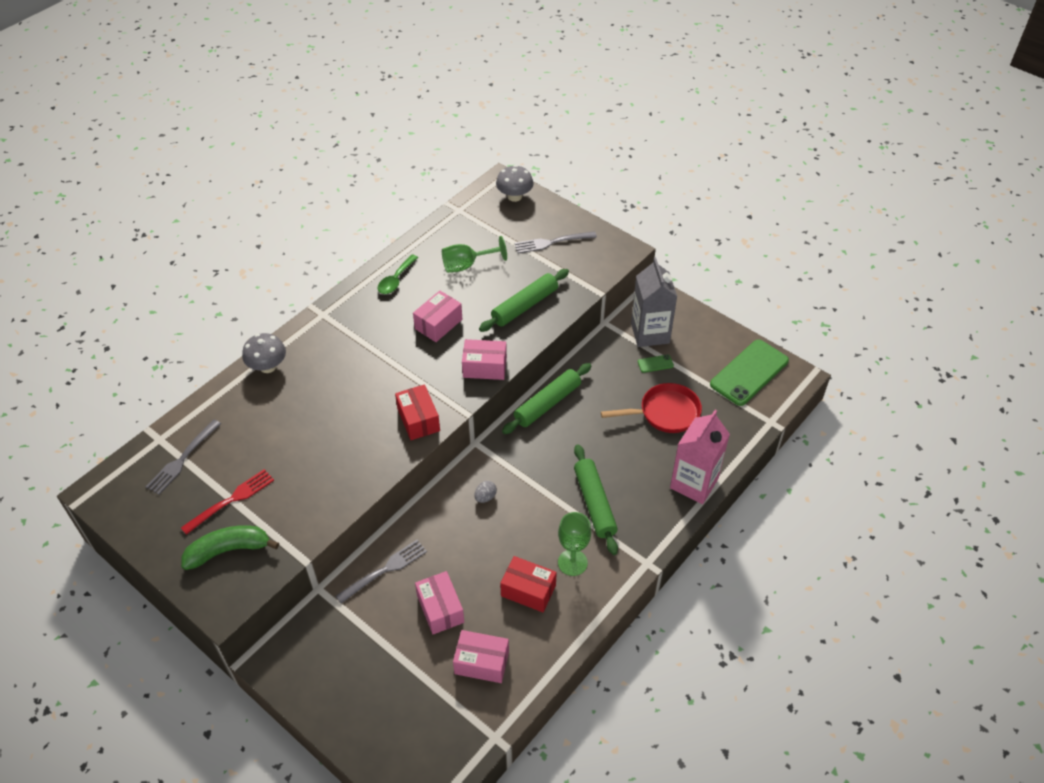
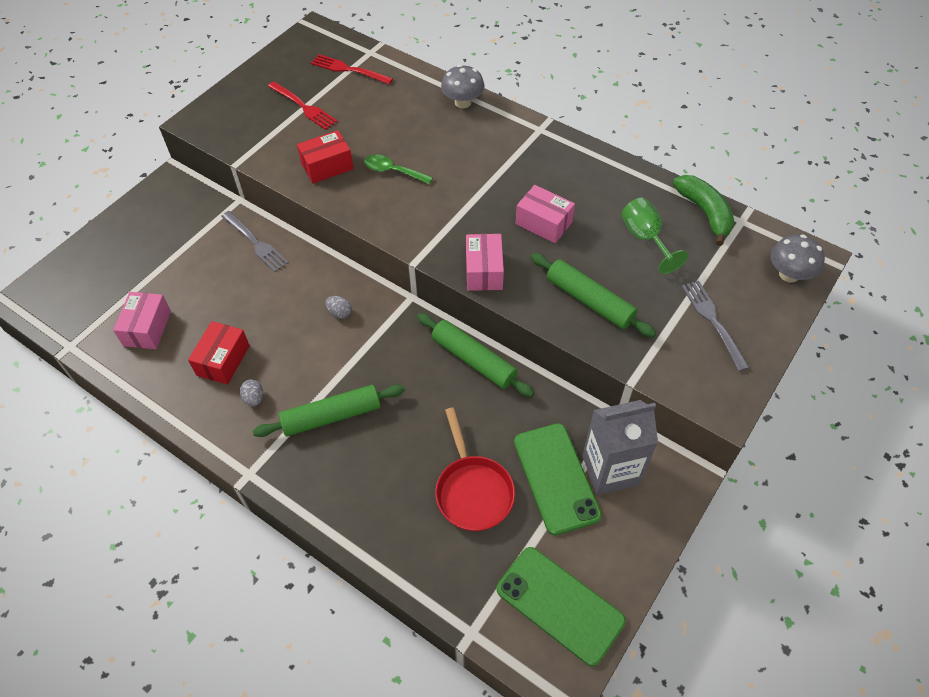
camera: 85 degrees right, 5 degrees up
grey fork [146,419,221,495] -> red fork [311,54,393,84]
green banana [181,525,279,570] -> green banana moved to [673,175,734,246]
green spoon [378,255,418,294] -> green spoon moved to [364,155,433,184]
red box [395,384,440,440] -> red box moved to [297,130,354,184]
pink box [415,571,464,634] -> none
green goblet [558,512,591,576] -> grey egg [240,379,263,407]
green phone [638,355,674,373] -> green phone [514,423,602,535], size x2.44
pink carton [670,410,730,504] -> none

